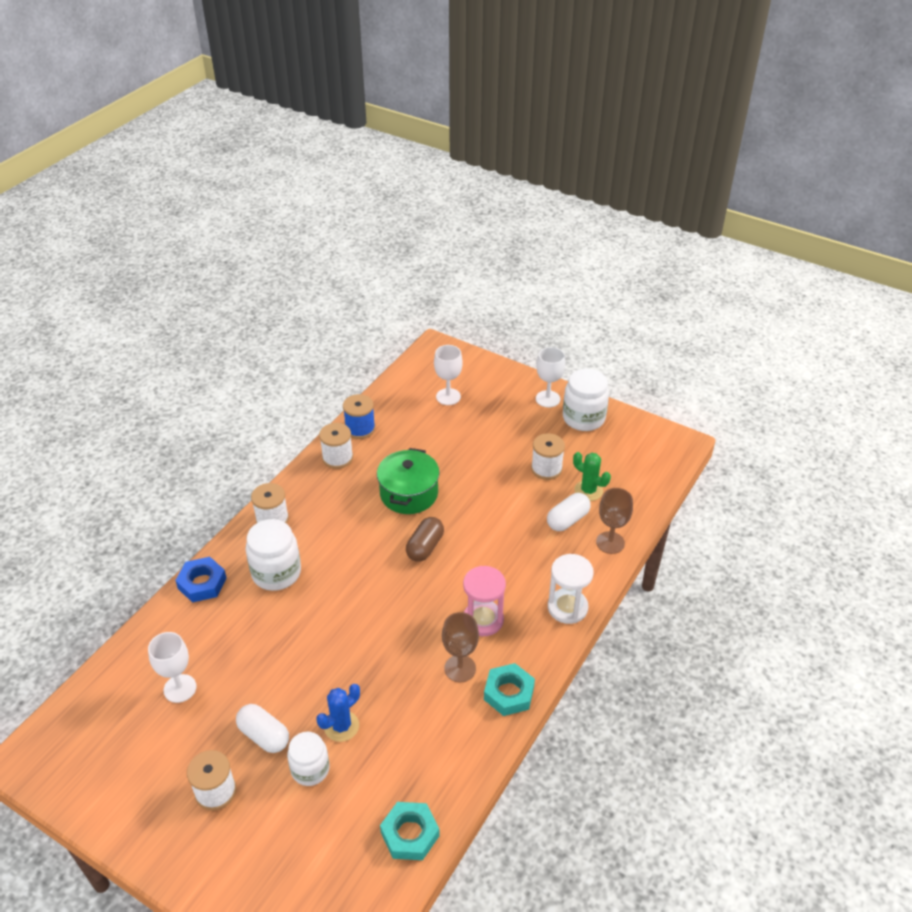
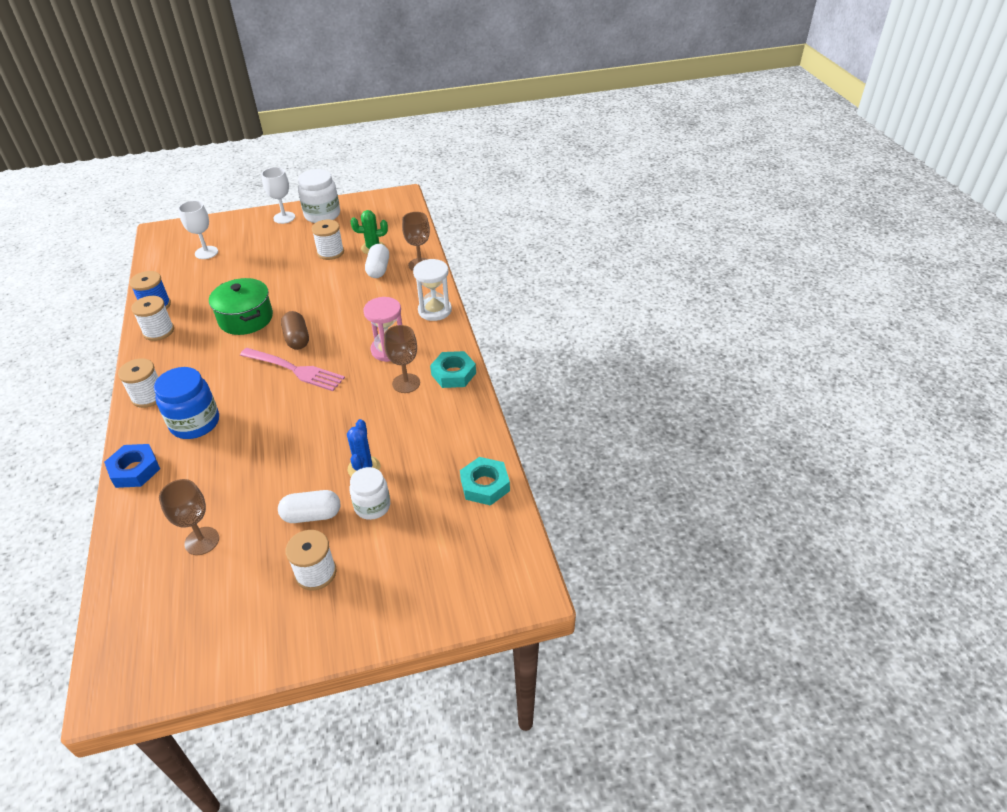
camera: 45 degrees left, 0 degrees up
white goblet [148,632,197,703] -> brown goblet [159,479,219,555]
white jar [246,519,301,591] -> blue jar [154,367,219,439]
none -> pink fork [240,348,345,391]

